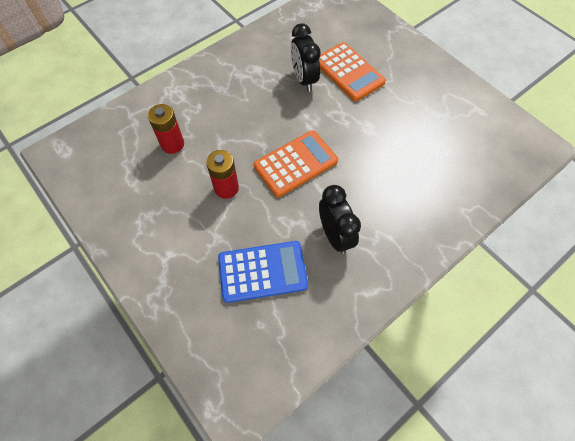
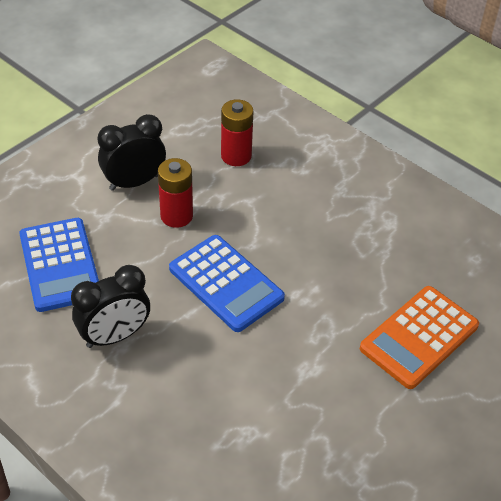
camera: 80 degrees right, 15 degrees down
orange calculator [254,130,338,197] -> blue calculator [169,235,285,332]
black clock [291,23,321,92] -> black clock moved to [98,114,166,191]

